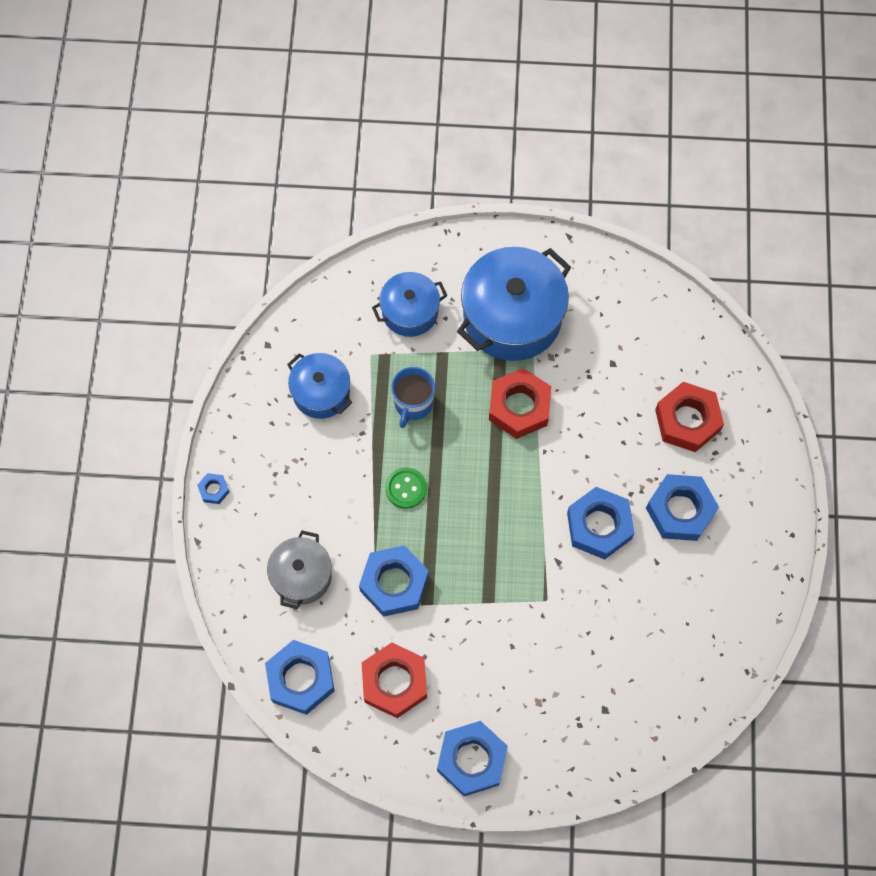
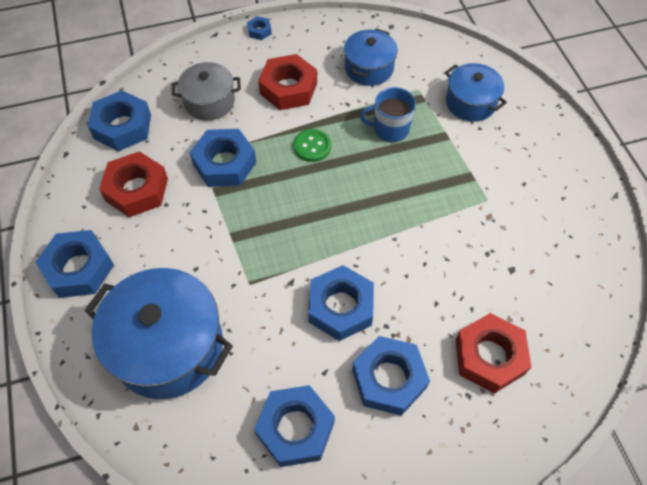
camera: 70 degrees right, 10 degrees down
blue pot [457,247,571,361] -> blue pot moved to [85,268,233,399]
red nut [489,368,551,439] -> red nut moved to [258,54,317,110]
none -> blue nut [254,385,335,467]

